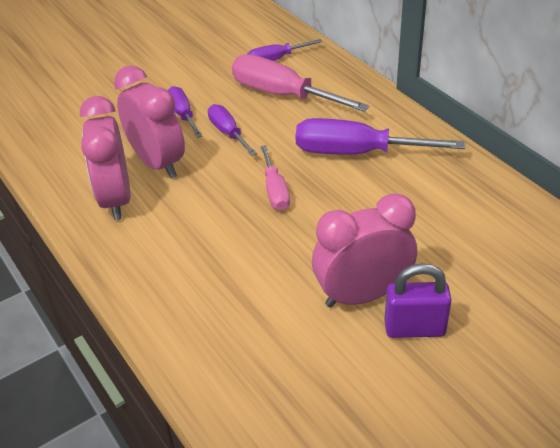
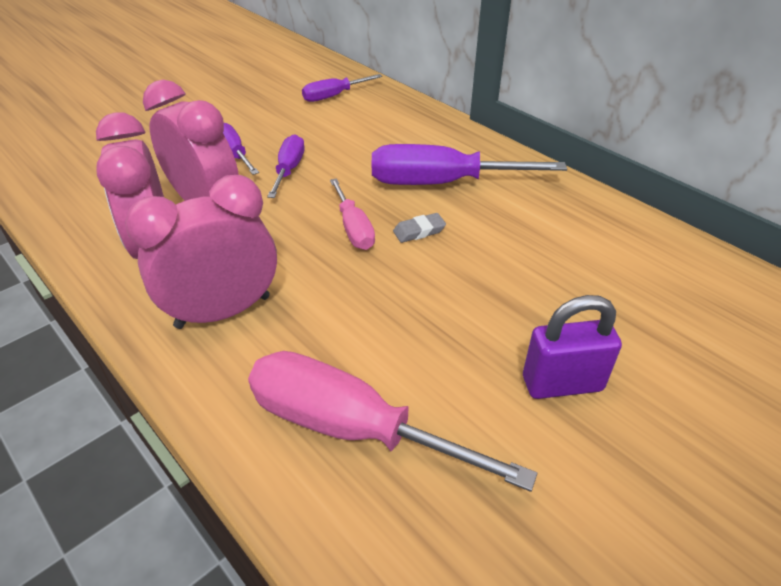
camera: 10 degrees left, 0 degrees up
purple screwdriver [208,104,257,156] -> purple screwdriver turned 45 degrees clockwise [267,134,305,198]
pink screwdriver [232,54,369,112] -> pink screwdriver moved to [248,351,538,492]
pink clock [312,194,417,308] -> pink clock moved to [125,175,277,329]
none -> grey eraser [393,213,446,243]

